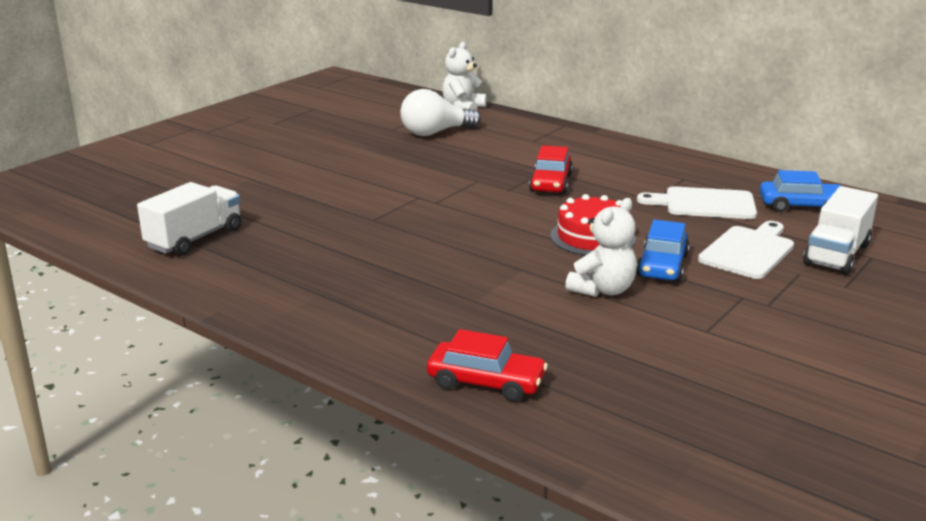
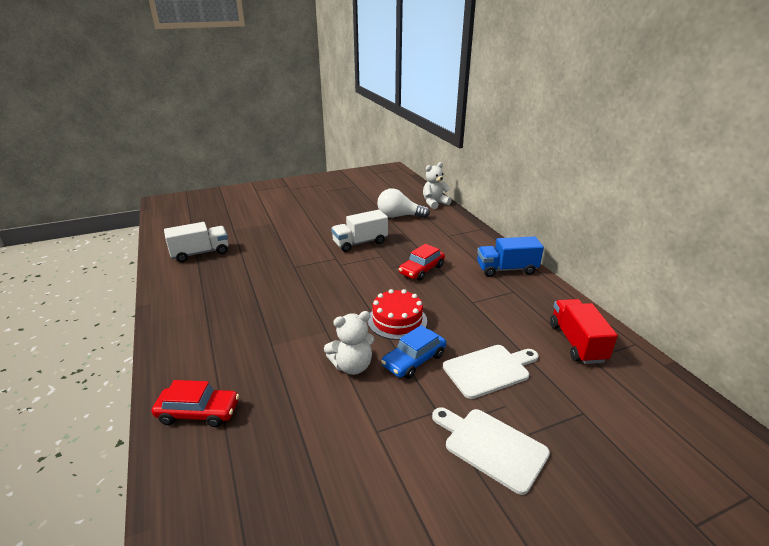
camera: 30 degrees right, 5 degrees up
red car [427,329,548,402] -> red car turned 45 degrees counterclockwise [152,380,239,427]
white cutting board [637,186,757,219] -> white cutting board moved to [432,407,550,495]
blue car [760,170,842,212] -> red truck [550,299,618,364]
white truck [803,186,878,275] -> white truck moved to [331,210,388,252]
none -> blue truck [477,236,544,277]

